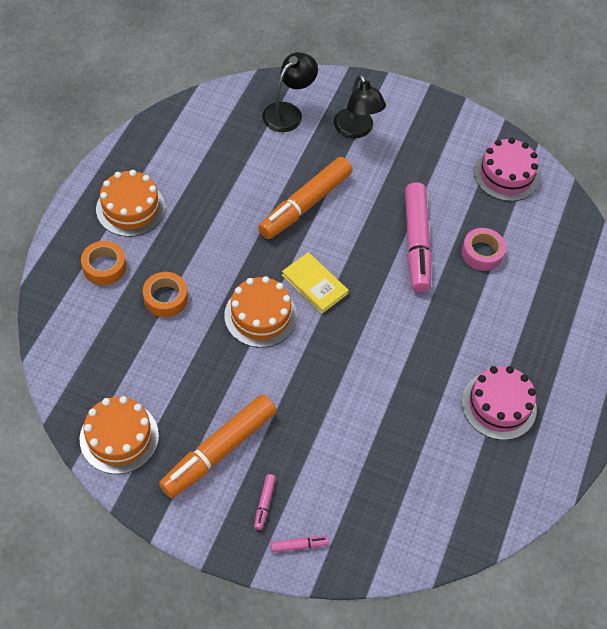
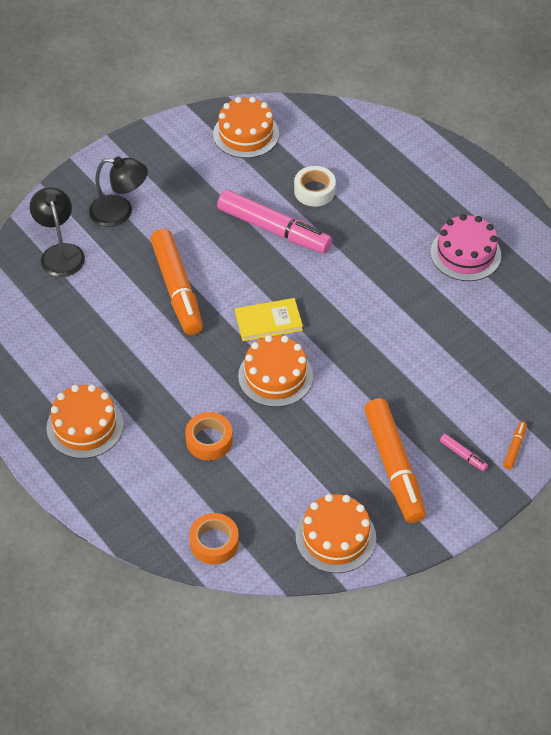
camera: 55 degrees left, 5 degrees down
orange tape [81,241,126,285] -> orange tape moved to [189,513,239,565]
pink marker [270,536,329,552] -> orange marker [503,422,527,469]
pink tape [461,228,506,271] -> white tape [294,166,336,207]
pink cake [474,138,539,201] -> orange cake [213,97,279,158]

